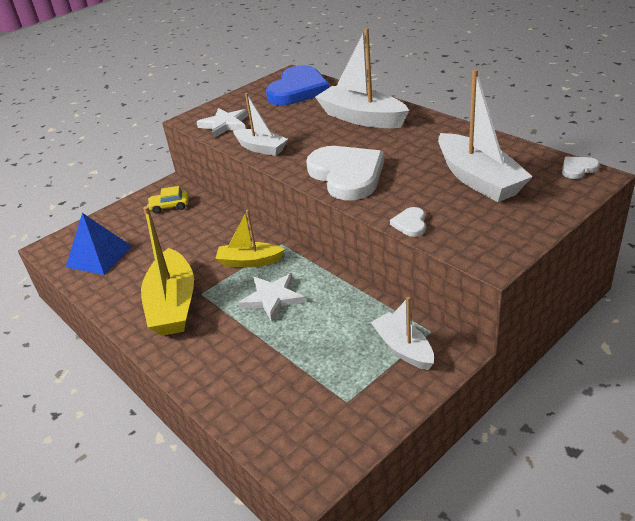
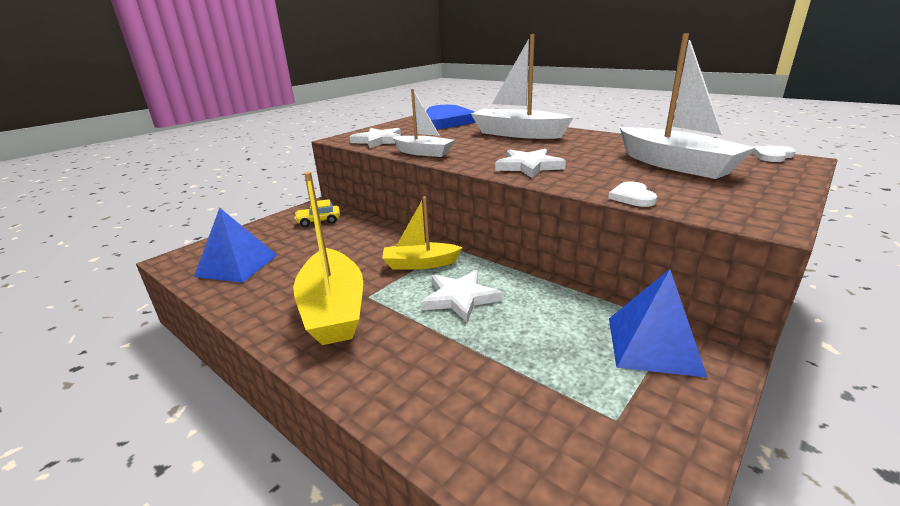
camera: 10 degrees left, 10 degrees down
white heart [306,146,384,200] -> white star [495,149,566,178]
white boat [371,297,434,370] -> blue pyramid [609,269,708,378]

